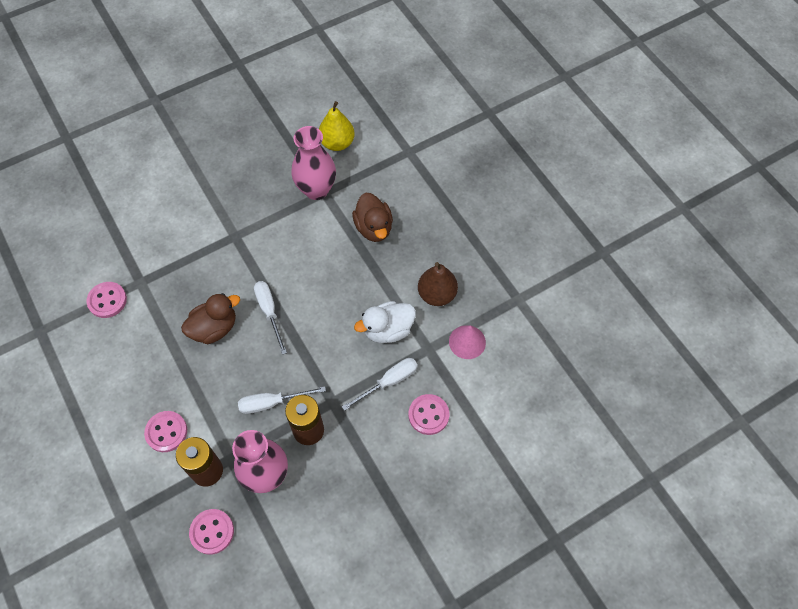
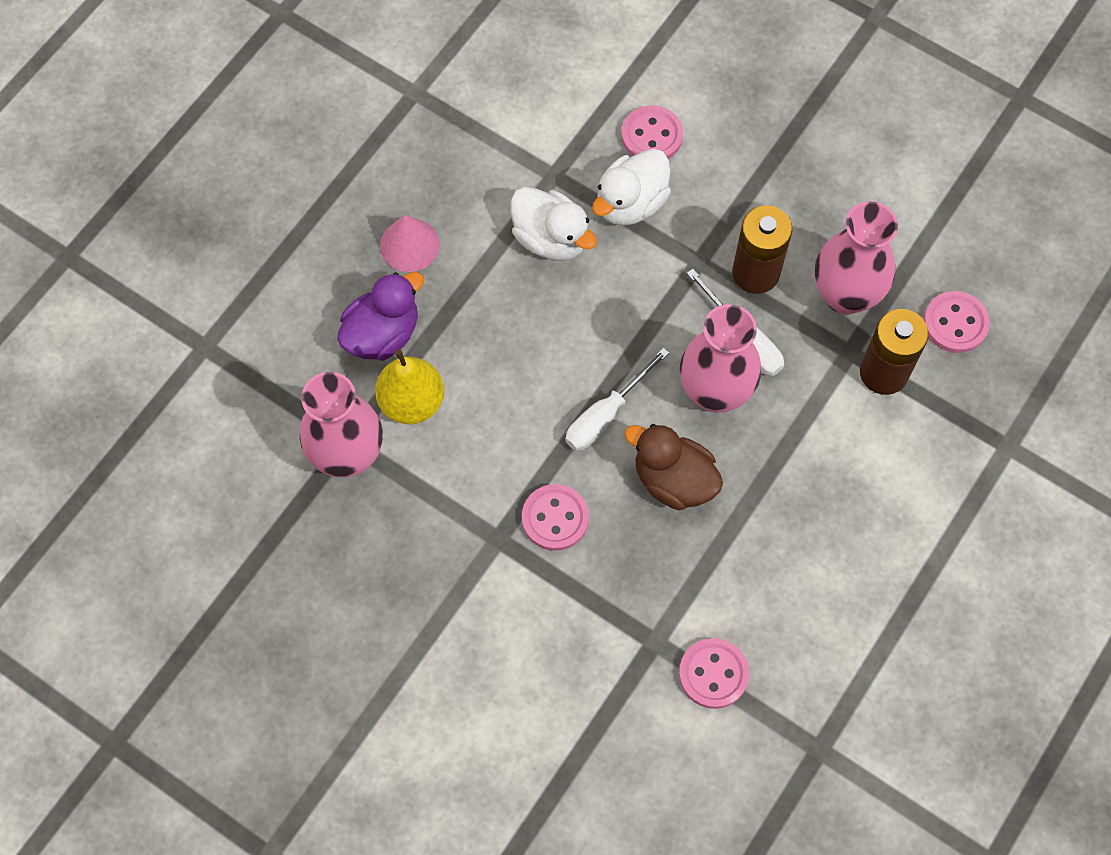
camera: 115 degrees left, 5 degrees up
pink button [144,411,187,452] -> pink button moved to [522,484,589,551]
yellow pear [319,101,355,151] -> yellow pear moved to [375,349,444,424]
white screwdriver [342,358,418,411] -> white duck [592,149,671,226]
brown duck [352,192,393,242] -> purple duck [337,272,424,360]
brown pear [418,262,458,306] -> none
pink cone [449,325,486,359] -> pink cone moved to [380,215,440,272]
none -> pink vase [680,304,761,412]

